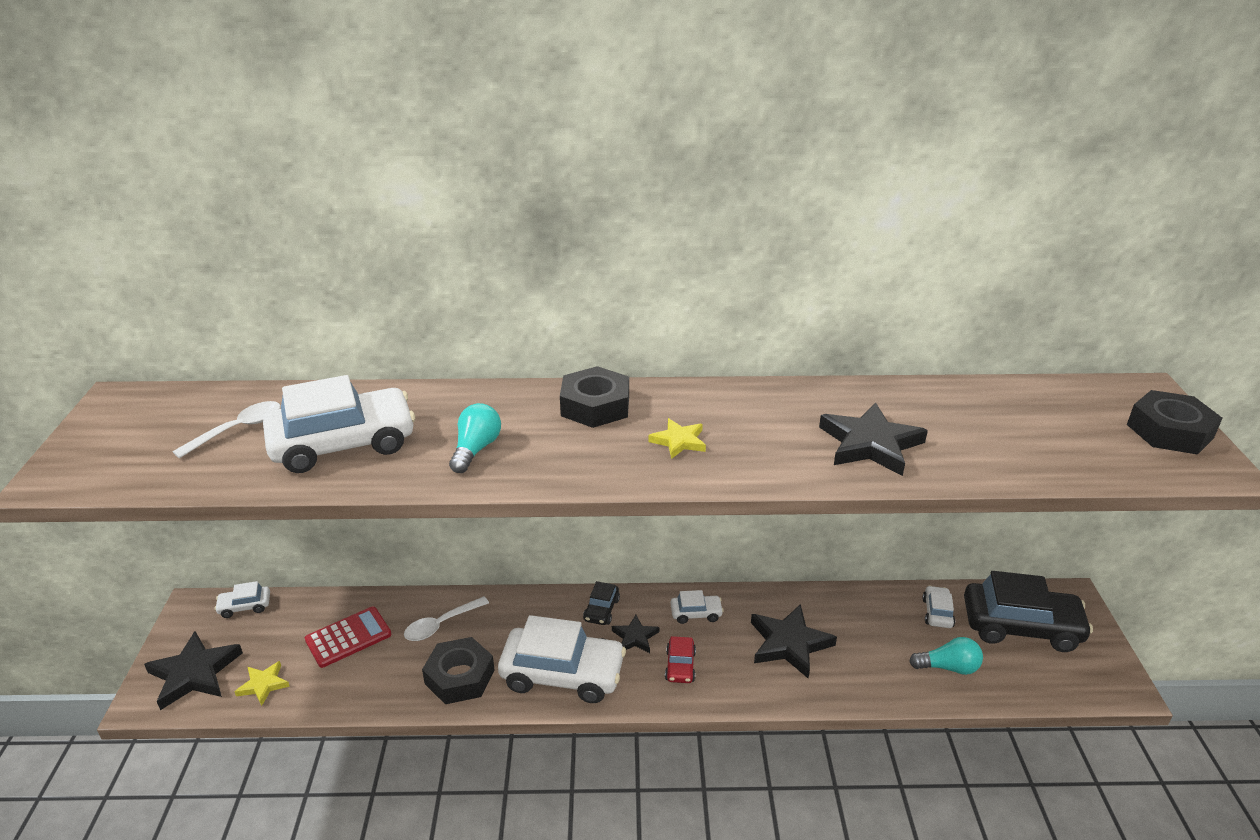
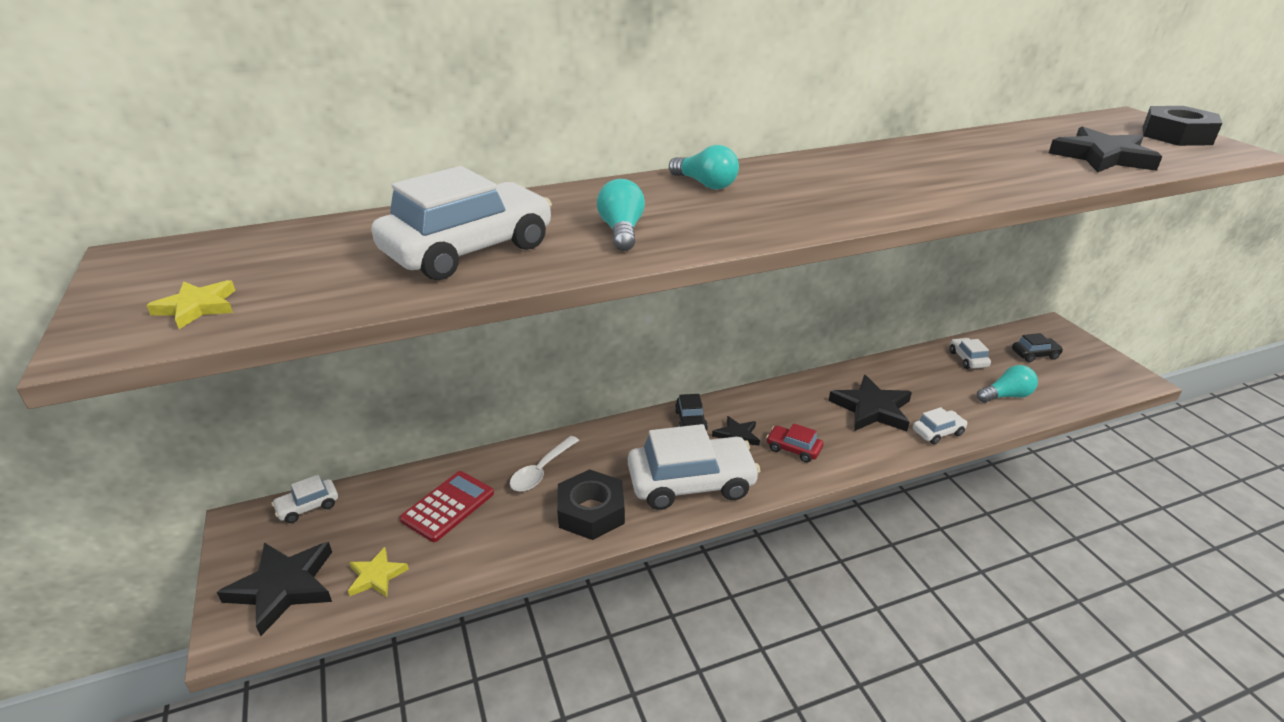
camera: 20 degrees left, 0 degrees up
white spoon [173,401,281,458] -> none
black nut [560,366,629,428] -> turquoise light bulb [669,145,739,189]
yellow star [648,418,706,459] -> yellow star moved to [146,280,235,329]
red car [665,636,696,683] -> red car turned 135 degrees clockwise [766,423,824,463]
white car [670,590,724,624] -> white car moved to [913,407,967,444]
black star [819,403,928,476] -> black star moved to [1049,126,1162,172]
black car [964,571,1093,652] -> black car [1012,333,1063,362], size x0.45

